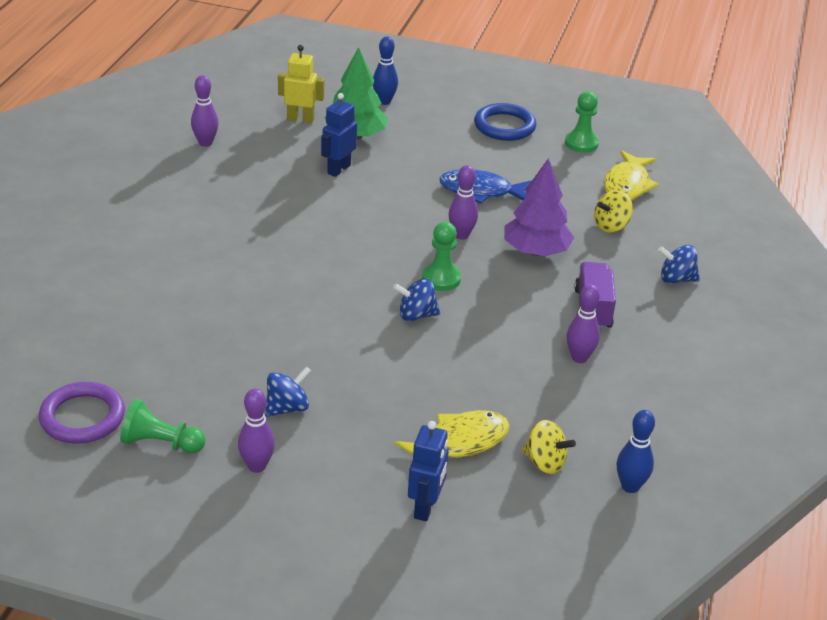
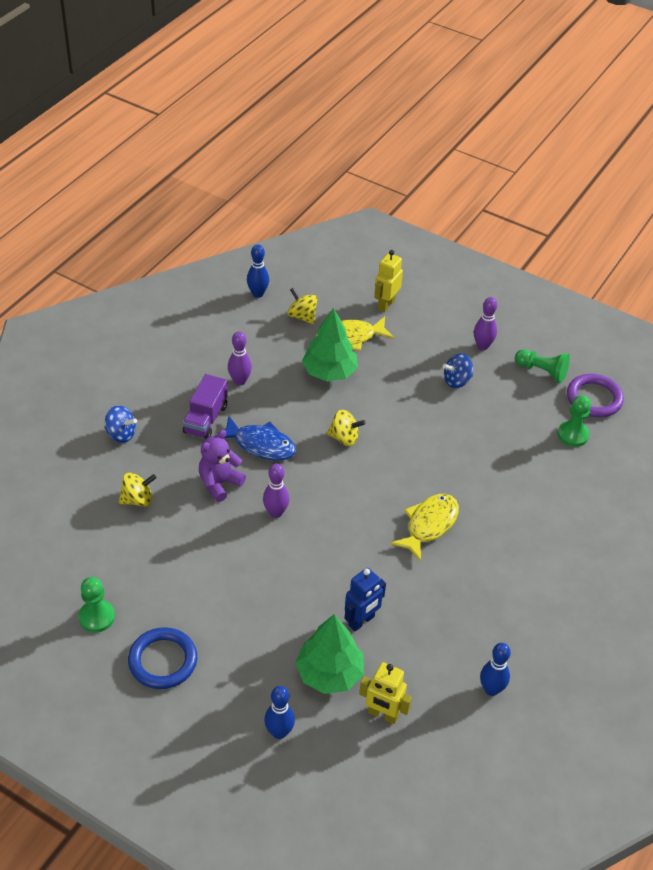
camera: 165 degrees left, 10 degrees up
purple bowling pin [191,75,219,147] -> blue bowling pin [480,643,511,696]
blue spinning top [393,278,440,321] -> yellow spinning top [327,410,365,446]
blue robot [408,421,449,521] -> yellow robot [374,250,403,312]
green pawn [422,222,461,291] -> green pawn moved to [558,395,591,447]
blue fish [439,169,532,204] -> blue fish moved to [216,416,296,461]
purple tree [505,158,574,256] -> purple teddy bear [199,430,246,502]
yellow fish [604,150,659,200] -> yellow fish moved to [390,494,459,562]
none -> green tree [302,308,358,381]

